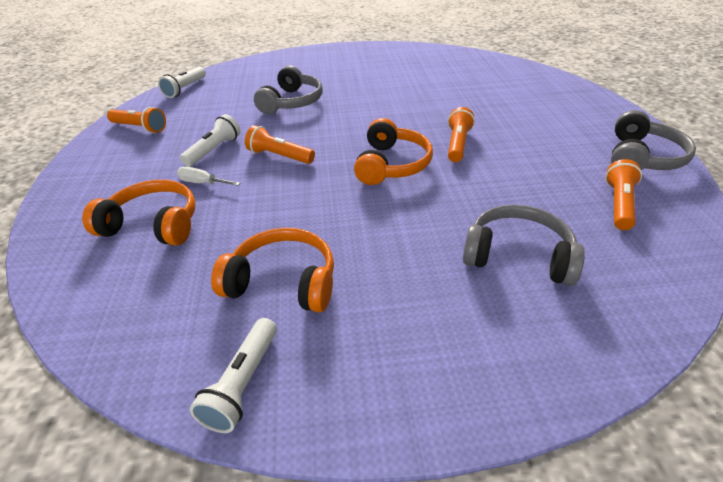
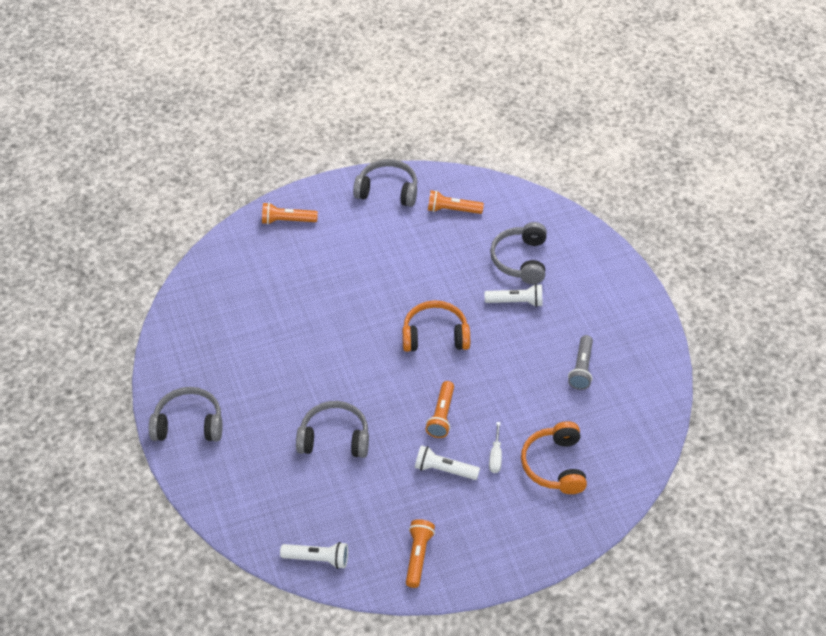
camera: 105 degrees left, 10 degrees up
white flashlight [190,318,277,433] -> white flashlight moved to [485,284,543,307]
orange headphones [211,228,334,312] -> grey flashlight [568,335,593,390]
orange flashlight [448,107,475,162] -> orange flashlight moved to [262,202,318,225]
none -> grey headphones [149,387,222,441]

